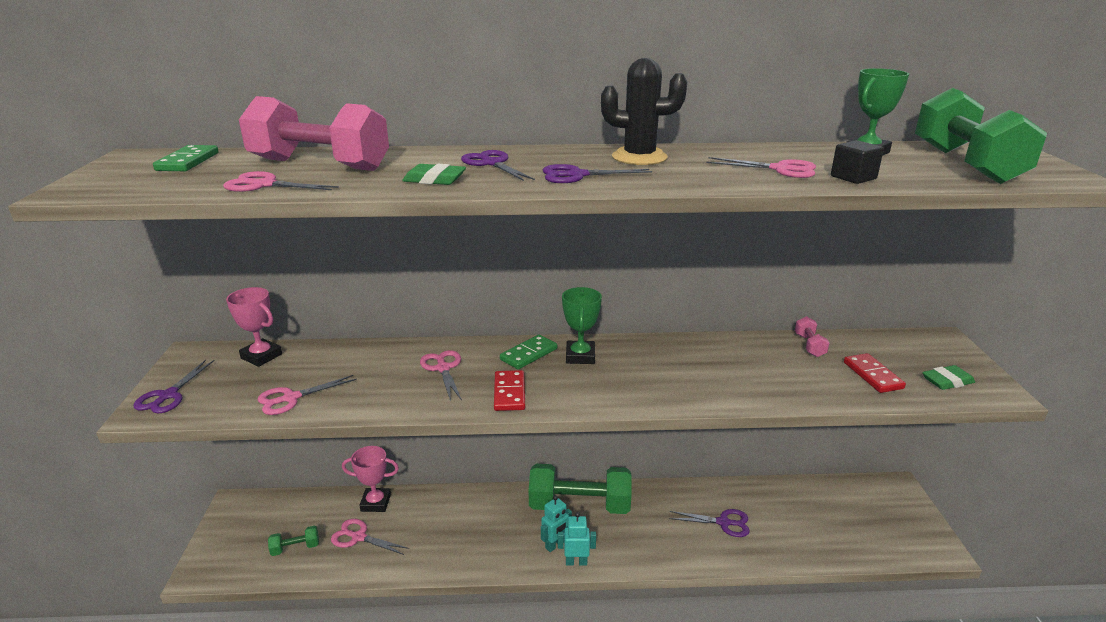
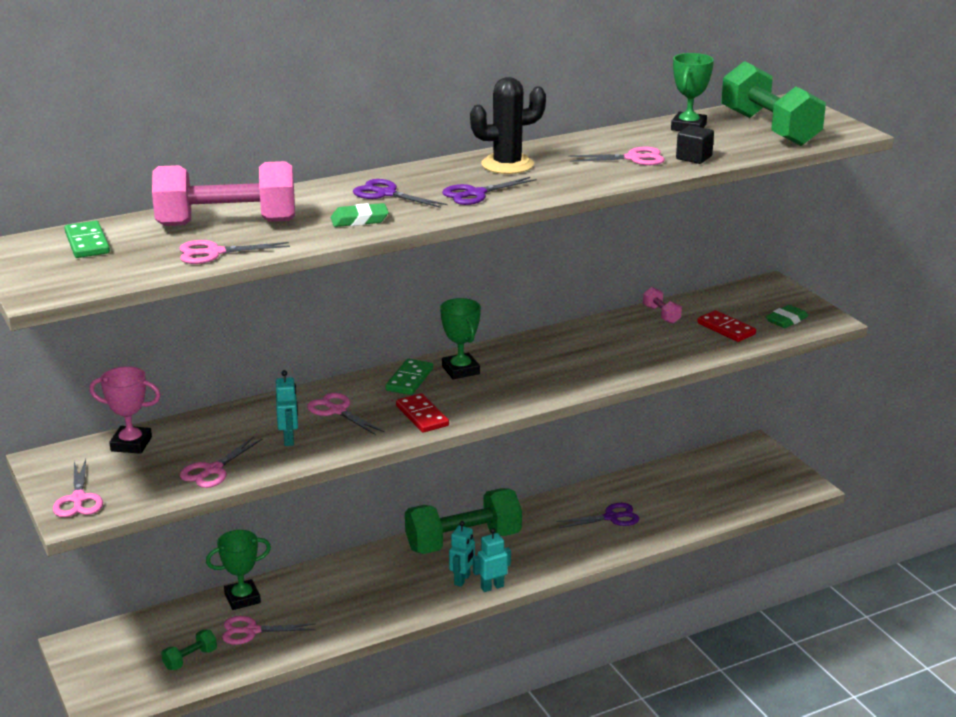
camera: 25 degrees left, 0 degrees up
purple scissors [133,360,215,413] -> pink scissors [53,459,103,517]
pink trophy [342,446,399,512] -> green trophy [206,530,271,610]
none -> turquoise robot [276,370,298,446]

